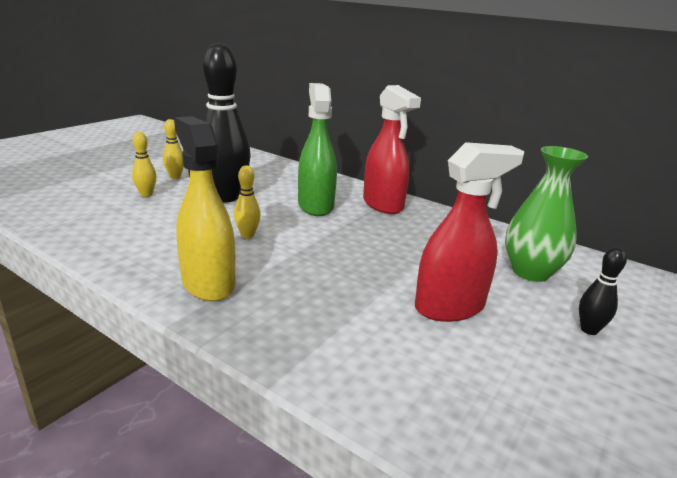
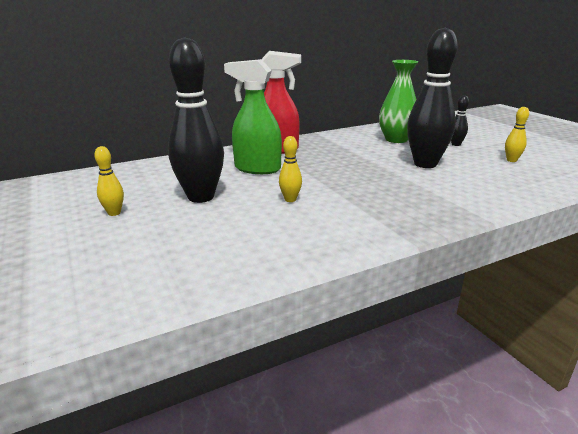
camera: 60 degrees left, 0 degrees up
yellow bowling pin [132,132,156,197] -> yellow bowling pin moved to [505,107,529,162]
yellow spray bottle [174,116,235,302] -> none
red spray bottle [415,142,524,322] -> black bowling pin [407,28,458,168]

